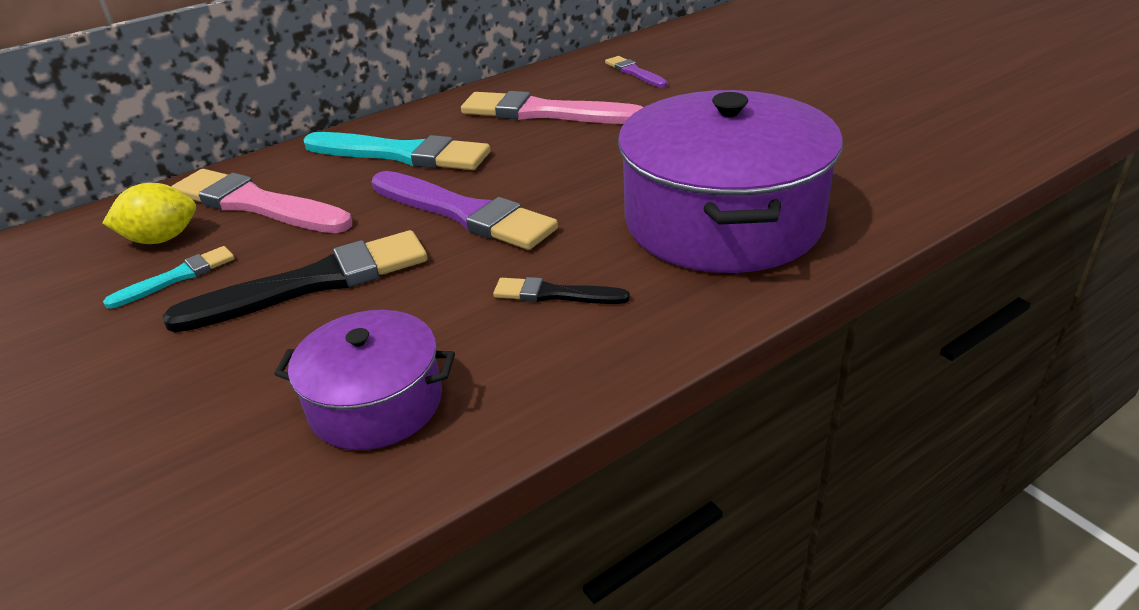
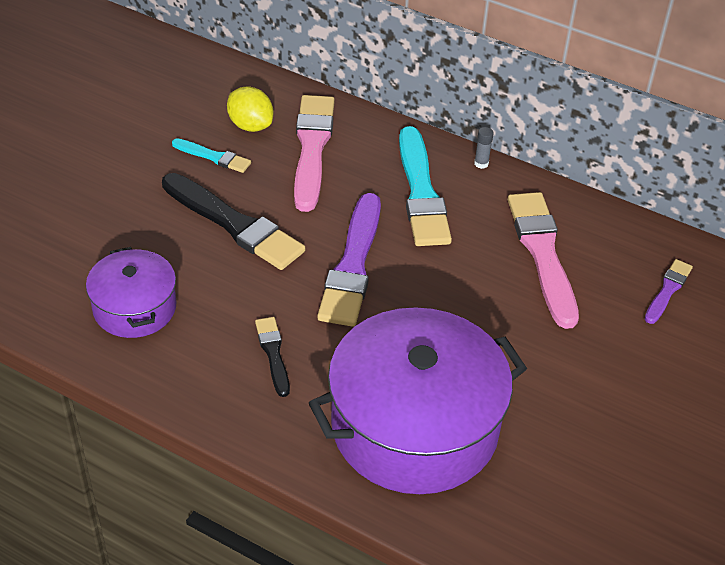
camera: 60 degrees right, 10 degrees up
none -> grey glue stick [474,127,494,169]

